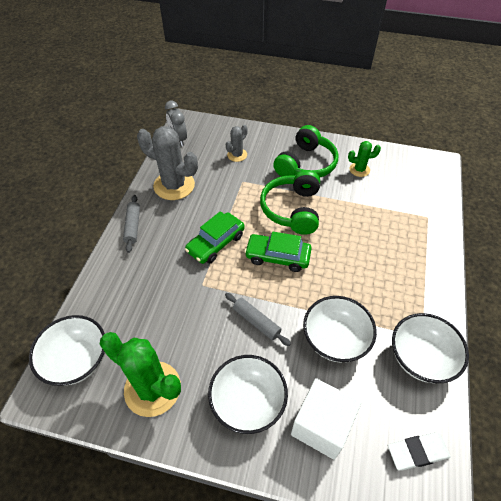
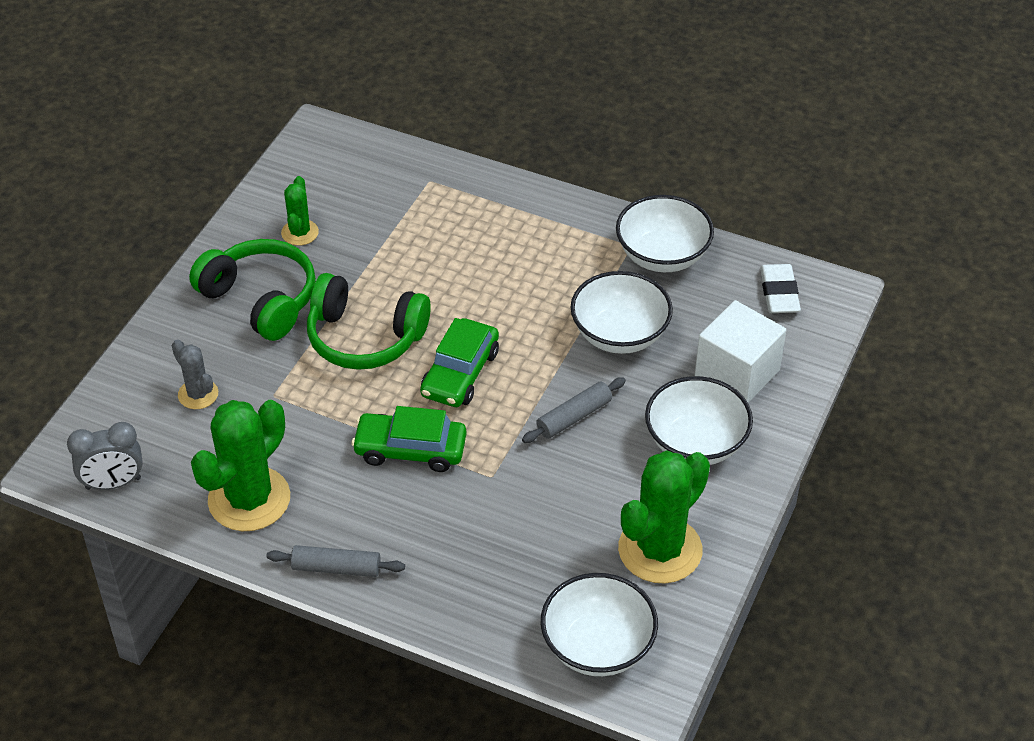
camera: 80 degrees left, 5 degrees down
grey cactus [137,126,198,200] -> green cactus [191,400,290,531]
green car [185,211,245,264] -> green car turned 135 degrees clockwise [351,406,467,472]

